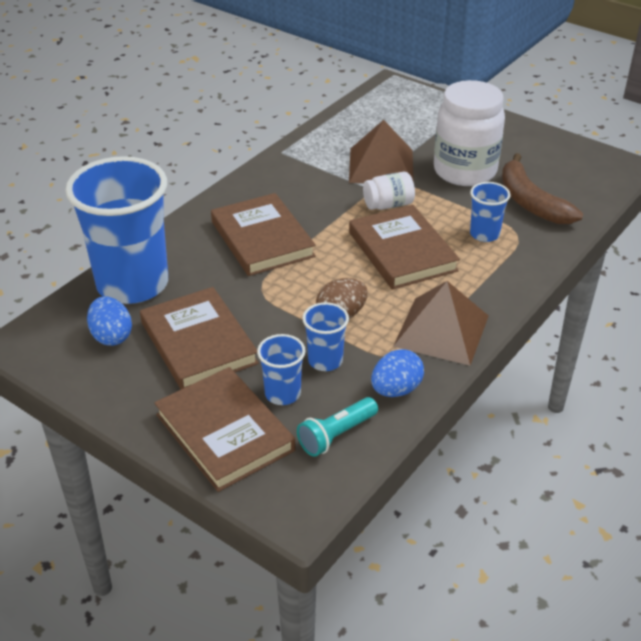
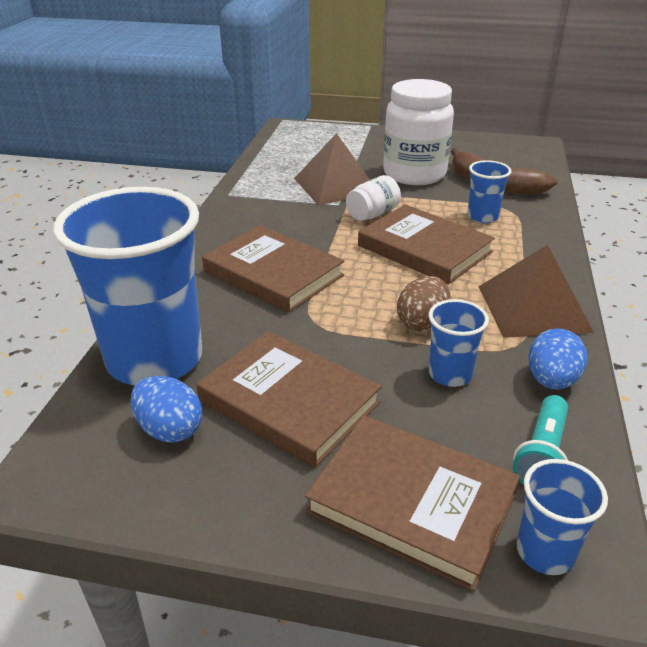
camera: 25 degrees left, 5 degrees down
blue cup [257,334,306,405] -> blue cup moved to [517,459,608,575]

